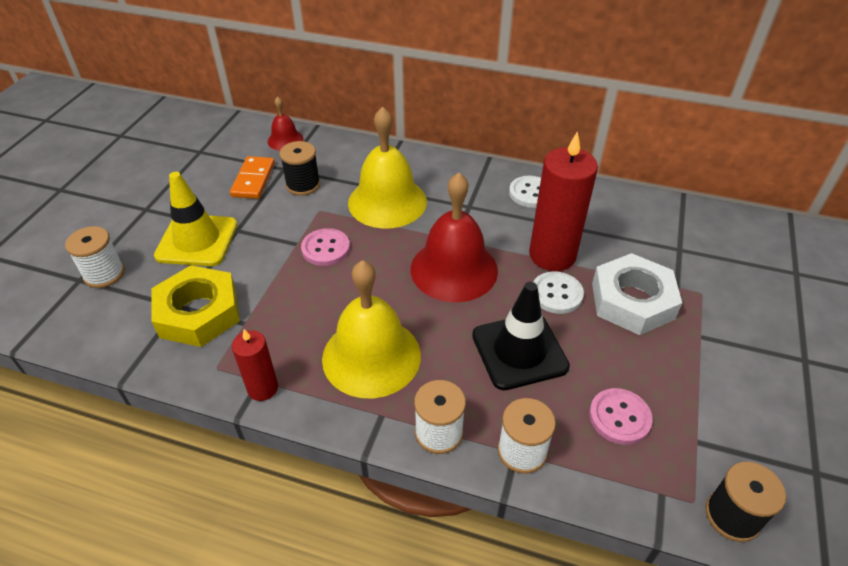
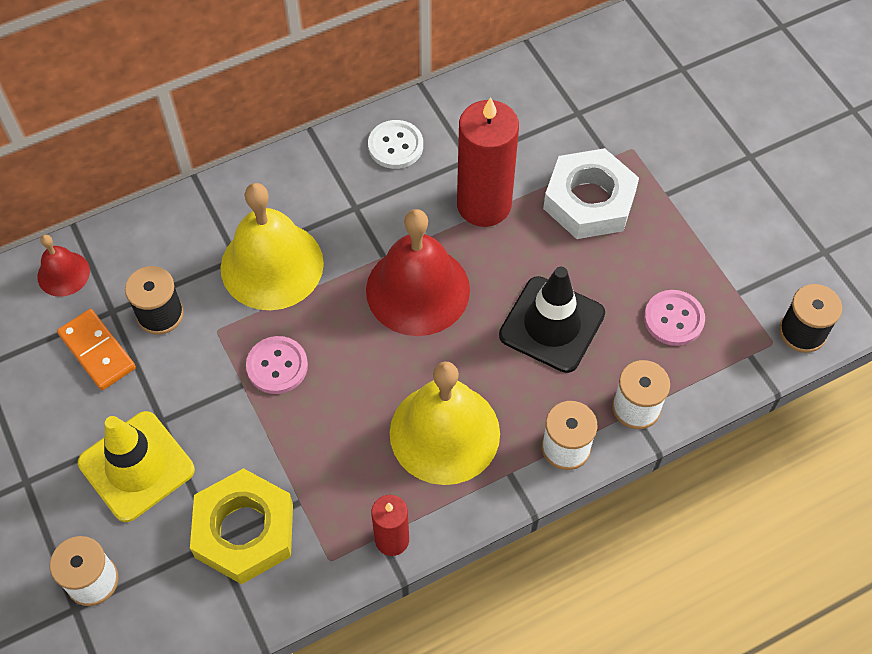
camera: 45 degrees left, 15 degrees up
white button [533,272,584,314] -> none

